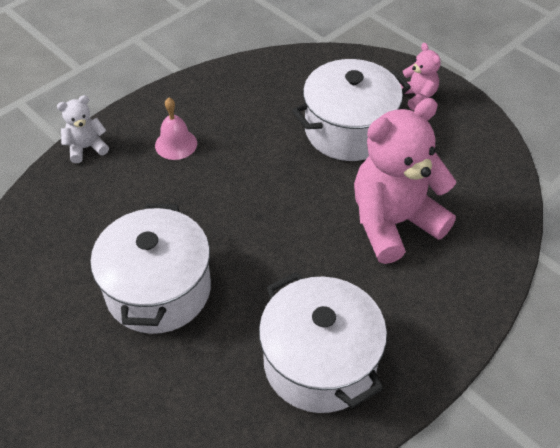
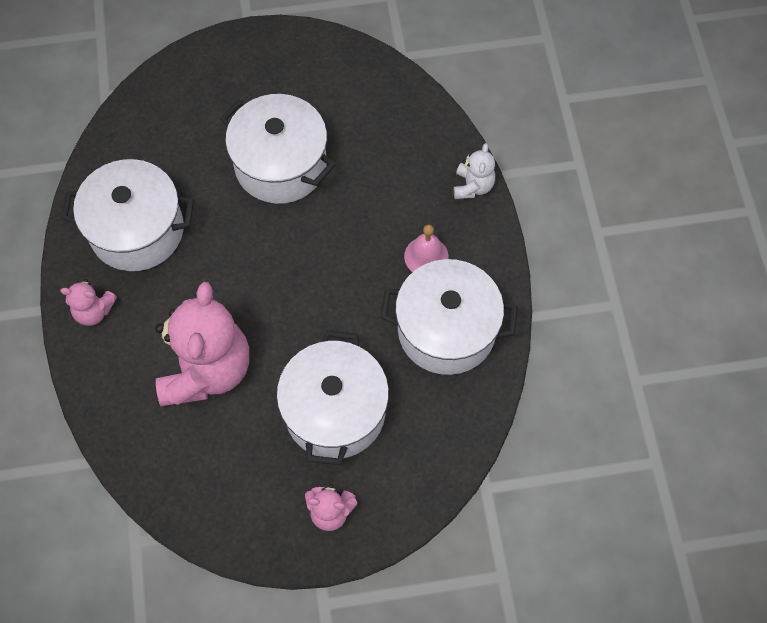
camera: 125 degrees right, 15 degrees up
none -> pink teddy bear [60,279,117,326]
none -> white pot [381,259,518,375]

